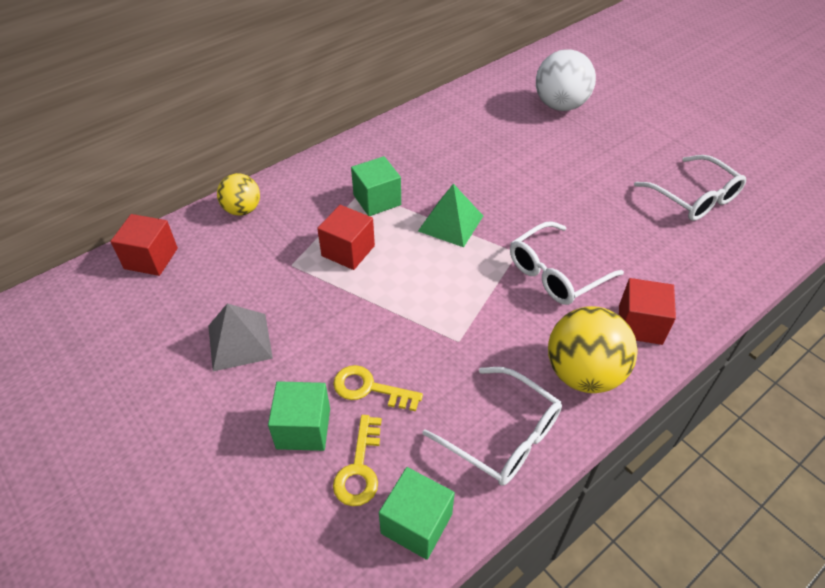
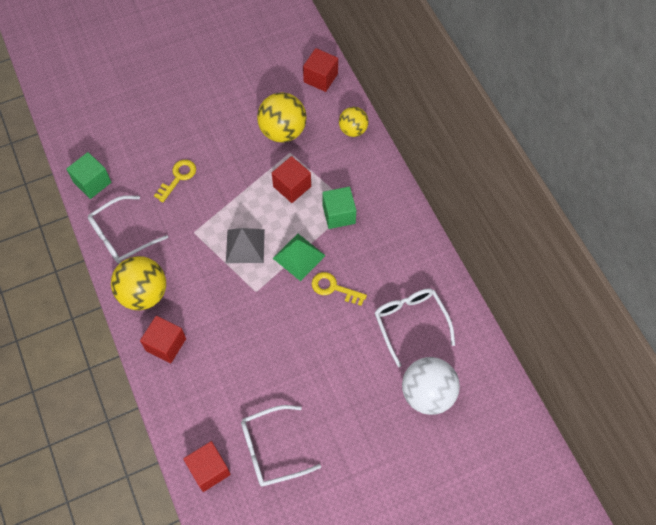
camera: 105 degrees right, 15 degrees up
grey pyramid [208,303,273,371] -> grey pyramid moved to [226,228,265,263]
green cube [268,381,330,451] -> none
yellow key [333,415,382,506] -> yellow key moved to [312,272,367,306]
white glasses [510,221,624,305] -> white glasses moved to [375,288,455,367]
none -> red cube [183,441,231,492]
none -> yellow ball [257,92,307,143]

